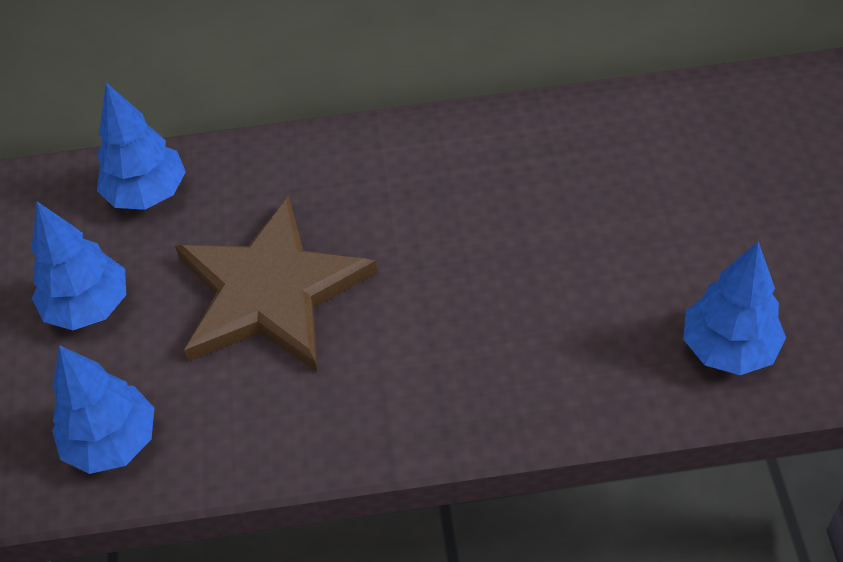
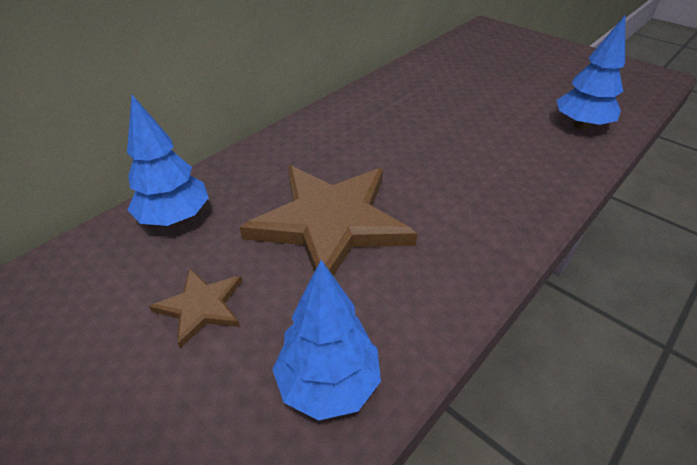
camera: 45 degrees left, 10 degrees down
blue tree [31,202,126,330] -> brown star [149,268,242,348]

